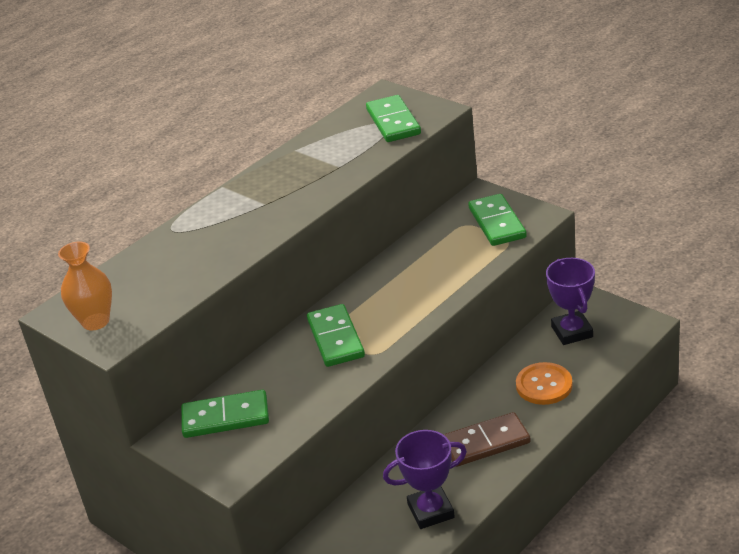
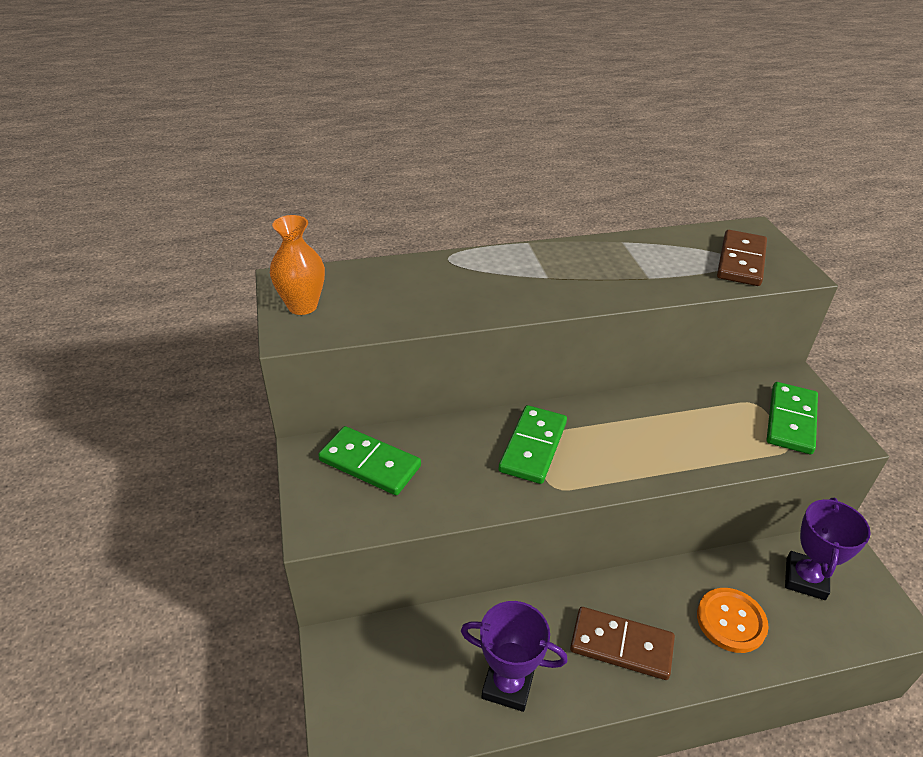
camera: 30 degrees right, 5 degrees up
green domino [366,95,421,142] -> brown domino [717,230,767,286]

